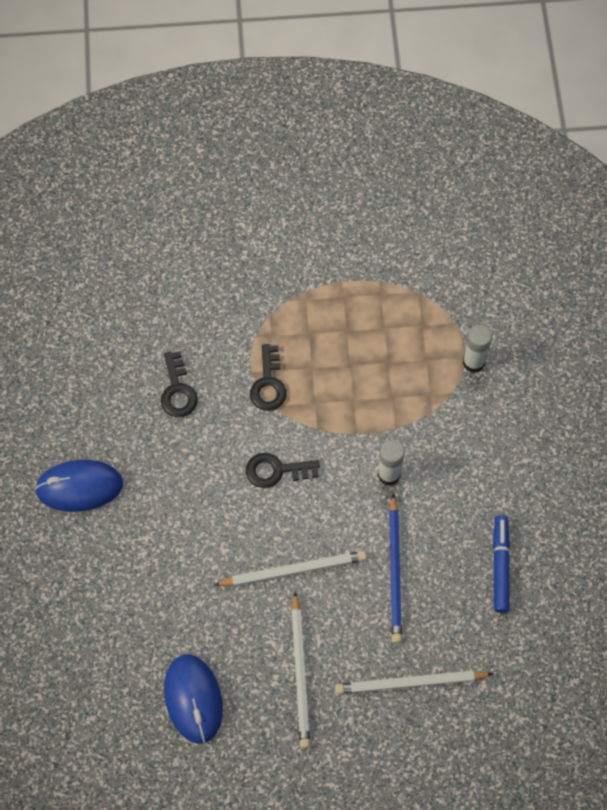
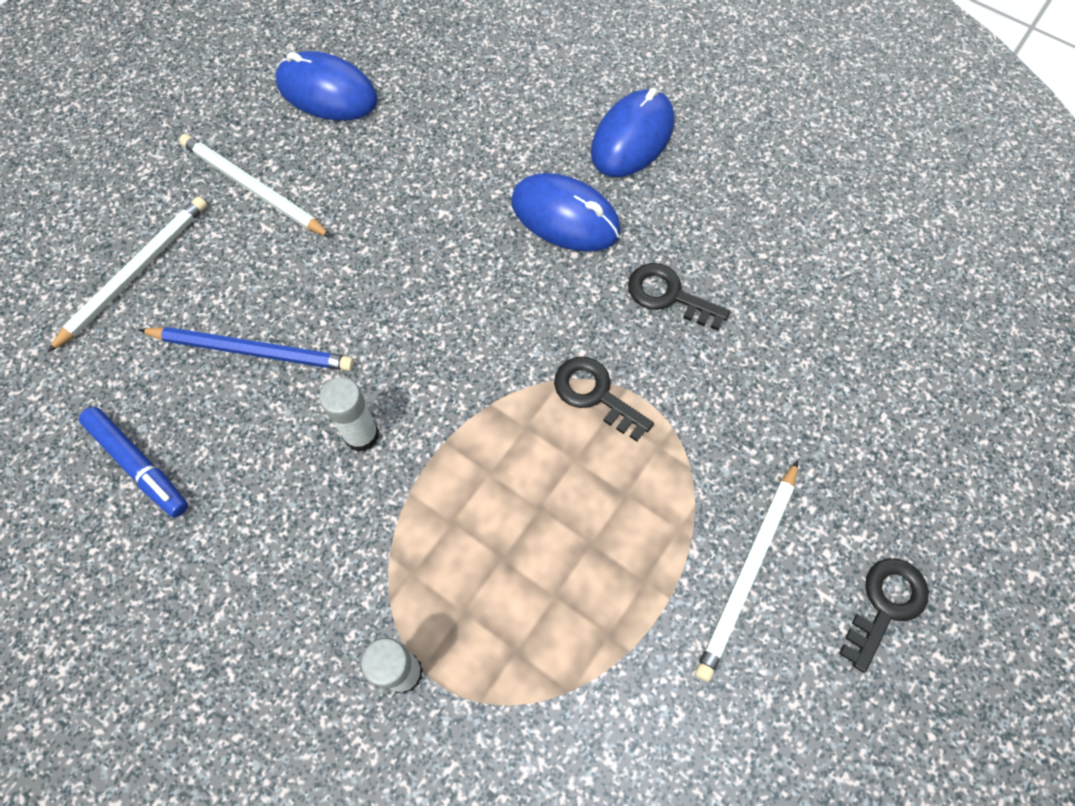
camera: 130 degrees right, 0 degrees up
white pencil [214,551,366,586] -> white pencil moved to [695,460,798,682]
black key [246,453,320,488] -> black key moved to [839,558,929,673]
blue pencil [389,493,402,643] -> blue pencil turned 150 degrees clockwise [139,327,354,371]
none -> blue mouse [511,173,621,252]

